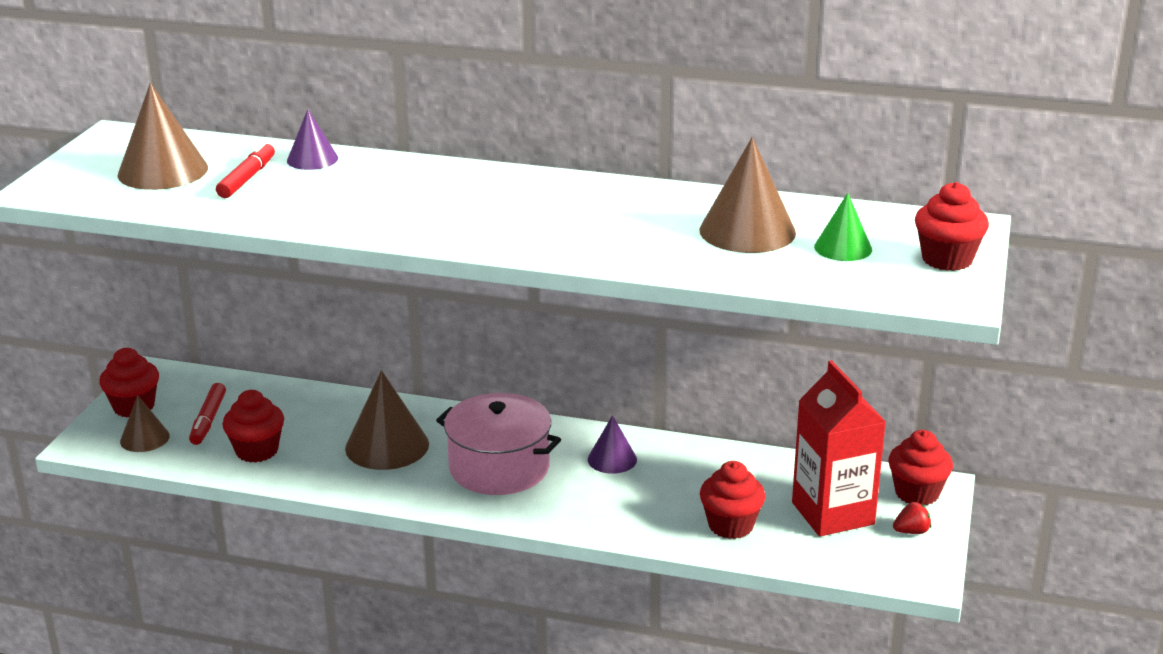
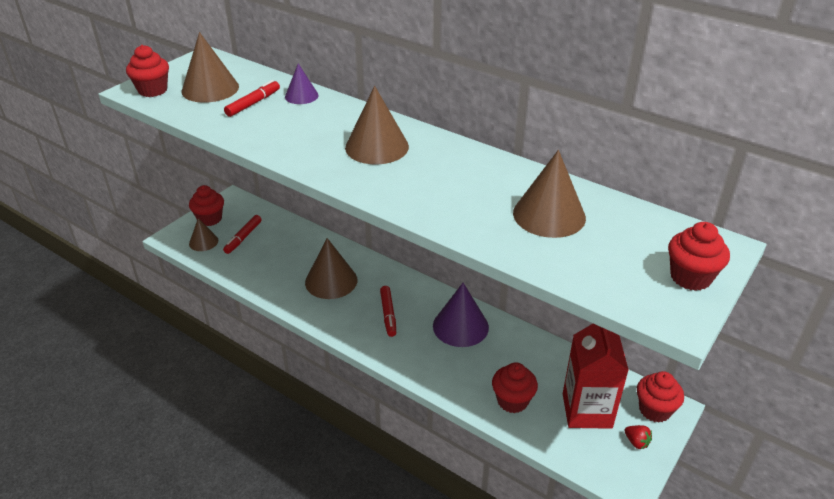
camera: 20 degrees right, 10 degrees up
red cupcake [222,390,284,463] -> red cupcake moved to [126,45,169,97]
pink pot [436,393,561,495] -> red marker [380,286,396,337]
purple cone [588,415,637,474] -> purple cone [433,283,489,347], size x1.71
green cone [814,193,872,261] -> none
red strawberry [893,502,931,534] -> red strawberry turned 45 degrees clockwise [624,425,652,449]
none -> brown cone [345,86,409,164]

